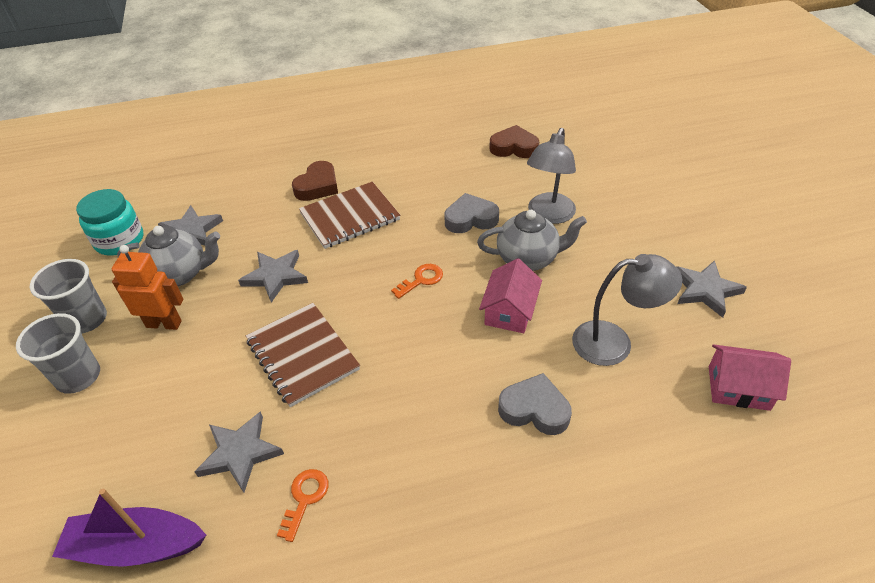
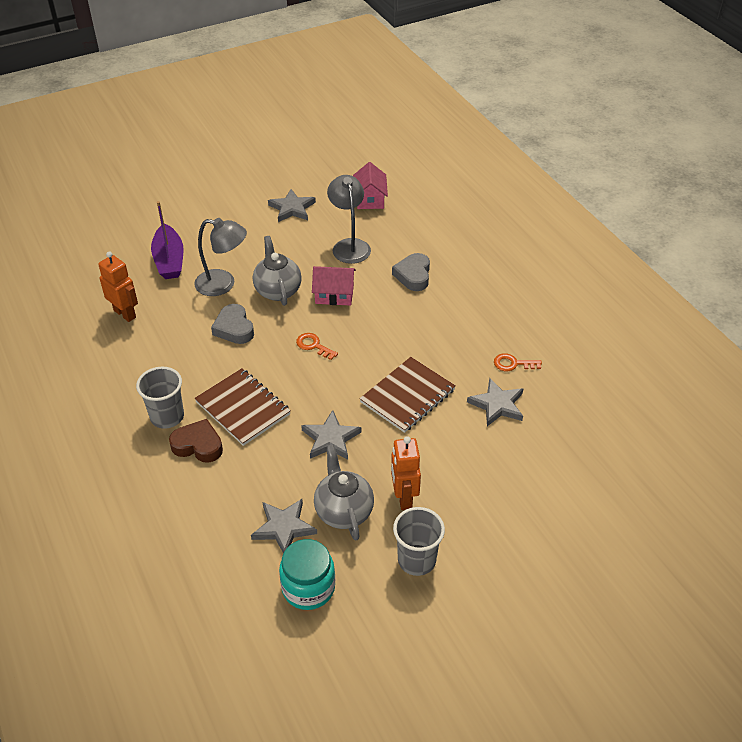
camera: 105 degrees left, 0 degrees up
grey cup [16,313,100,394] -> grey cup moved to [136,367,184,429]
purple boat [52,489,206,567] -> purple boat moved to [151,201,184,279]
brown heart [489,125,539,158] -> orange robot [98,251,138,322]

